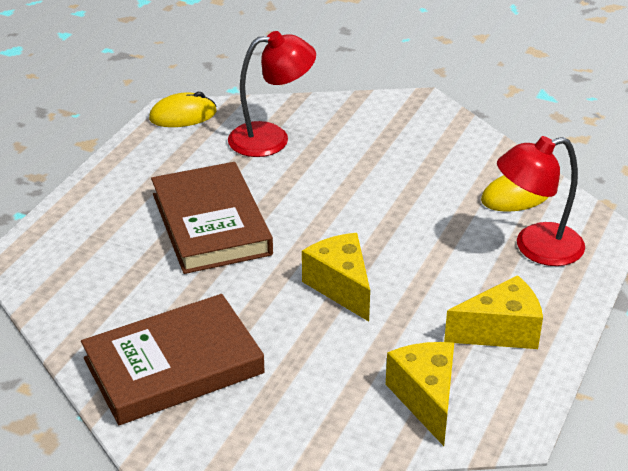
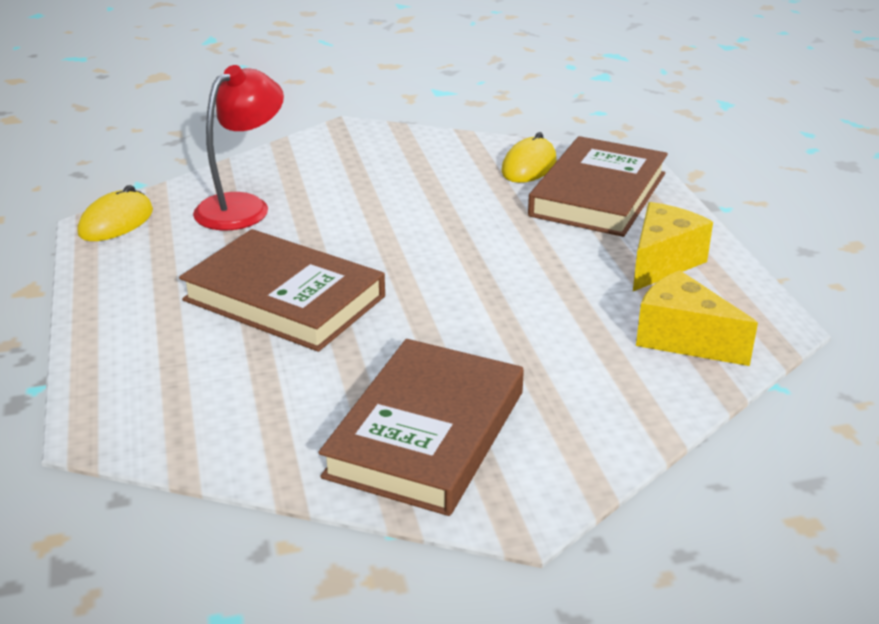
camera: 40 degrees left, 5 degrees down
yellow cheese [302,233,370,321] -> none
red lamp [497,136,585,266] -> brown book [528,136,668,237]

